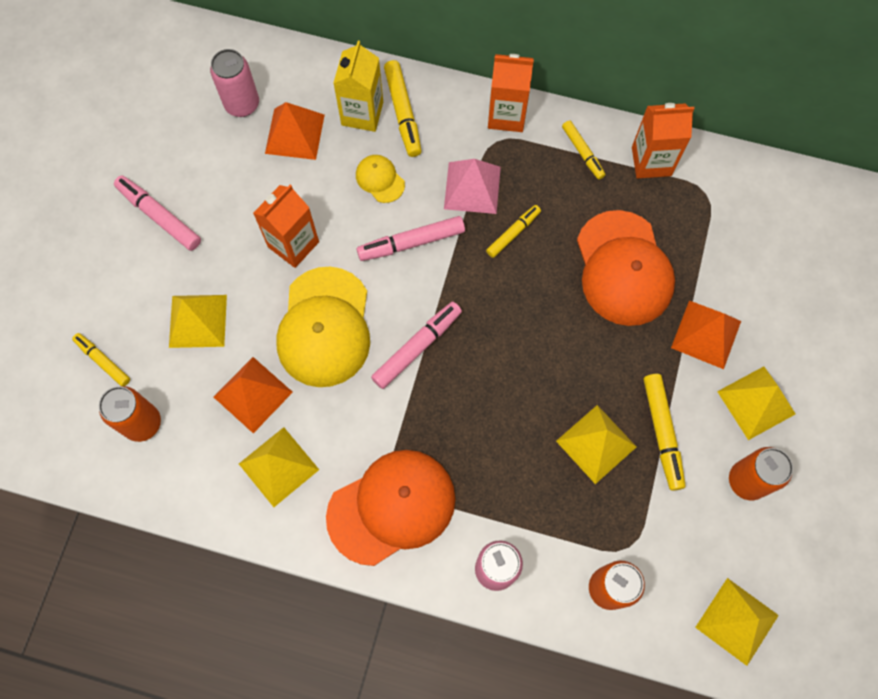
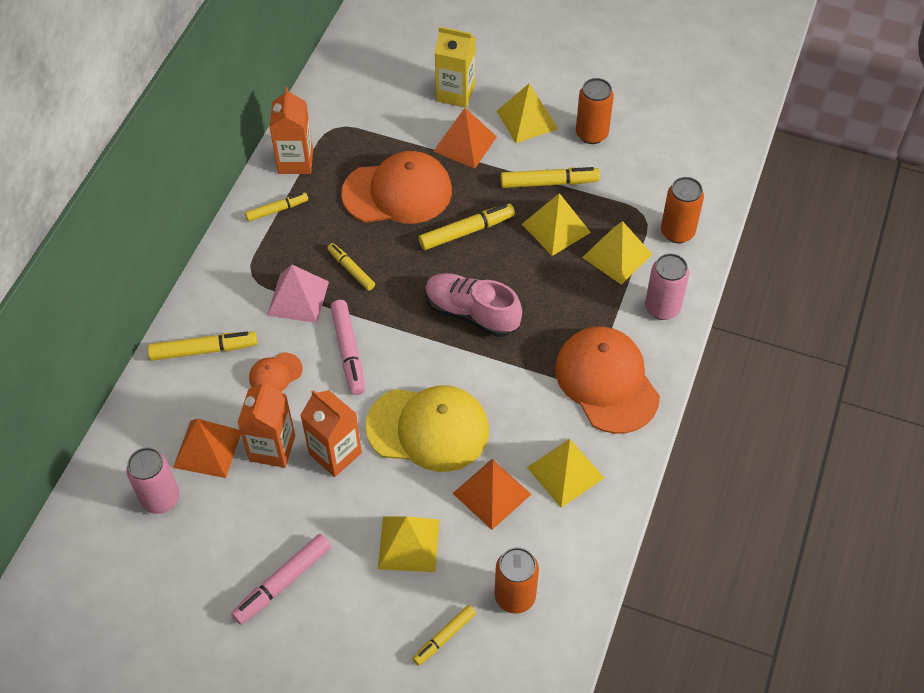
camera: 85 degrees left, 15 degrees down
yellow carton [333,41,383,132] -> yellow carton moved to [435,27,476,108]
yellow cap [356,155,405,203] -> orange cap [249,353,303,392]
pink marker [371,302,462,389] -> none
orange carton [488,54,534,132] -> orange carton moved to [237,380,295,468]
yellow pyramid [695,578,779,666] -> yellow pyramid moved to [582,221,652,285]
none -> yellow marker [419,204,515,250]
none -> pink shoe [425,273,522,337]

